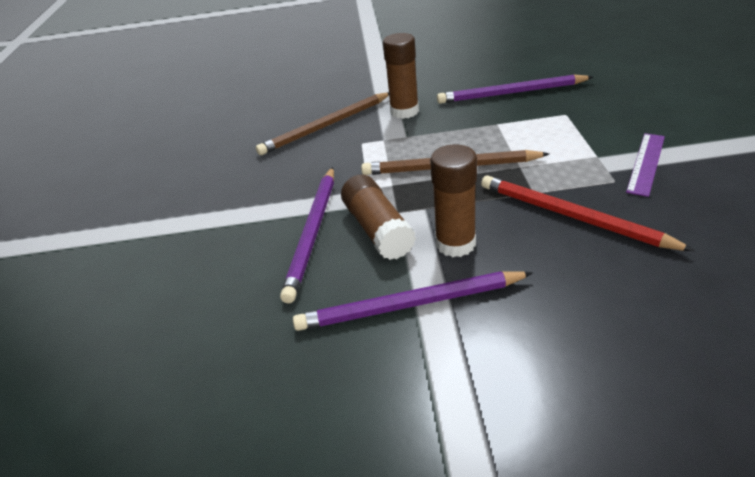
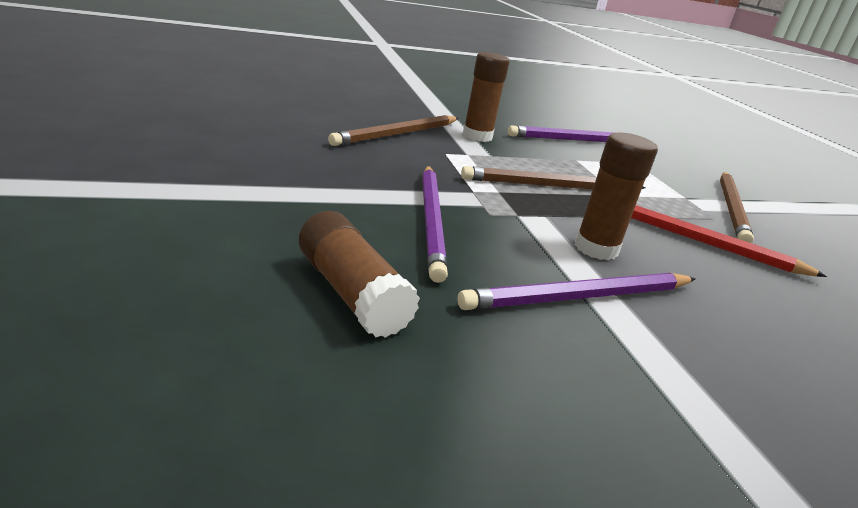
camera: 20 degrees left, 10 degrees down
brown glue stick [341,174,416,260] -> brown glue stick moved to [299,211,420,338]
purple ruler [626,133,665,197] -> brown pencil [720,172,754,243]

